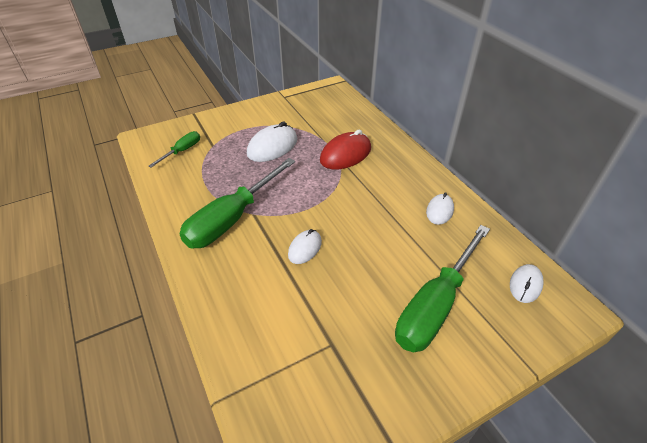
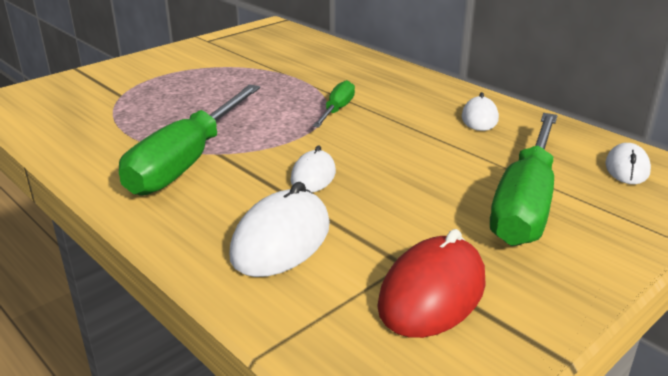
camera: 15 degrees left, 15 degrees down
green screwdriver [149,131,200,168] -> green screwdriver moved to [313,80,355,128]
white mouse [247,122,297,162] -> white mouse moved to [229,182,330,277]
red mouse [320,130,371,169] -> red mouse moved to [377,229,486,338]

